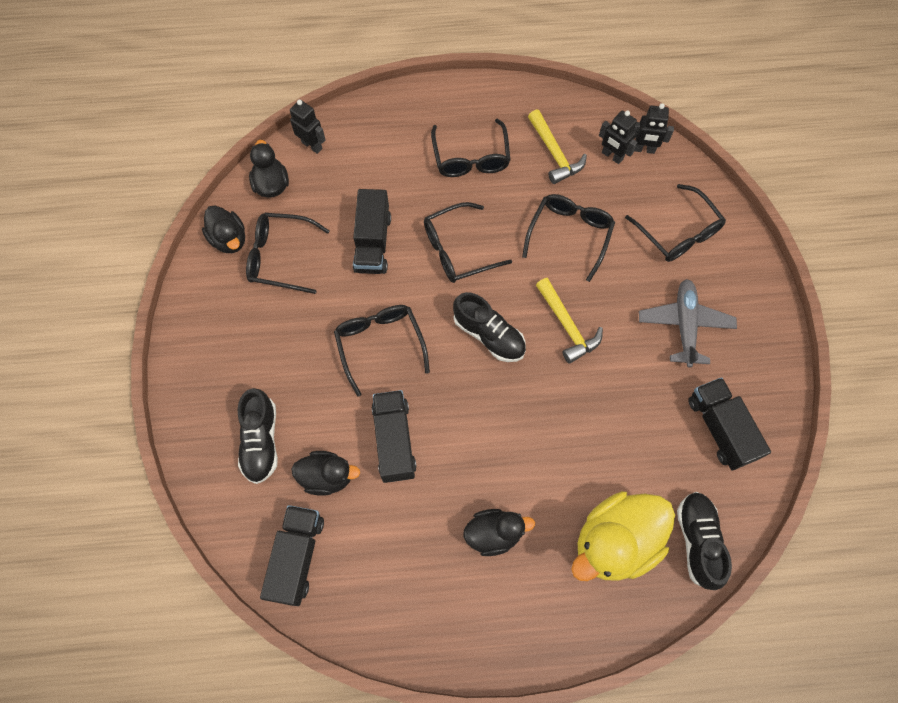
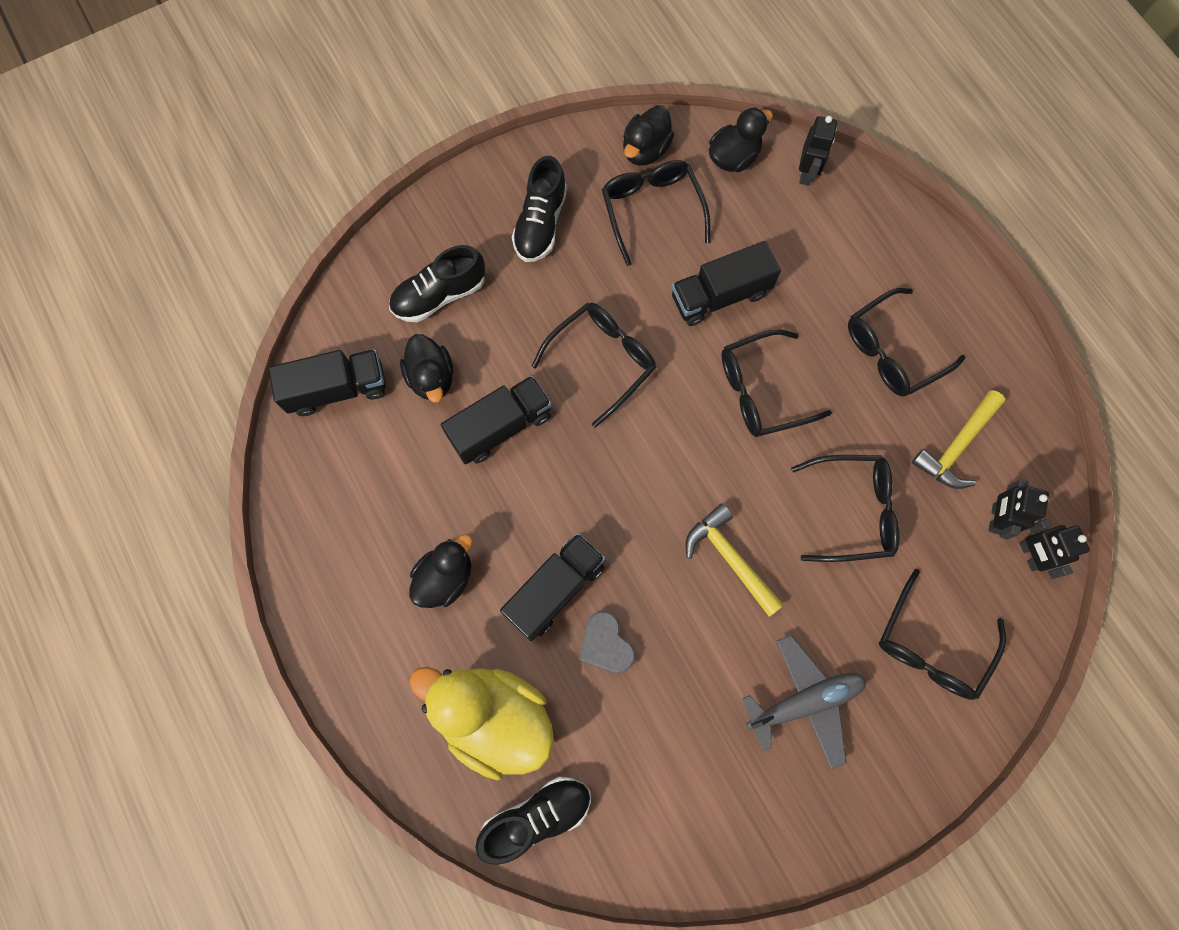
camera: 65 degrees right, 5 degrees up
black glasses [424,202,512,283] -> black glasses turned 60 degrees counterclockwise [721,330,832,437]
black shoe [453,292,526,362] -> black shoe moved to [512,156,567,262]
black duck [463,509,535,556] -> black duck turned 105 degrees counterclockwise [409,534,473,608]
yellow hammer [536,278,603,364] -> yellow hammer turned 105 degrees clockwise [686,503,784,617]
black truck [688,377,771,471] -> black truck moved to [500,533,605,641]
none -> grey heart [579,611,635,673]

